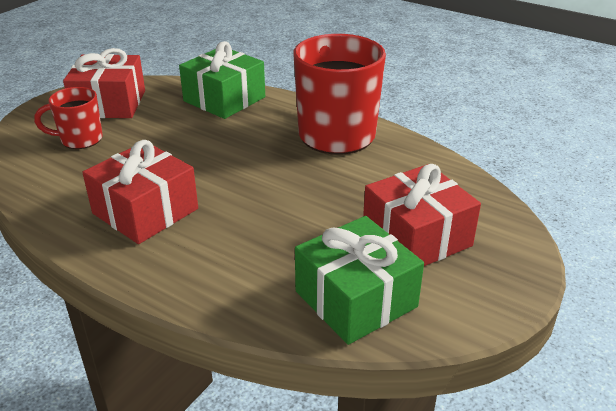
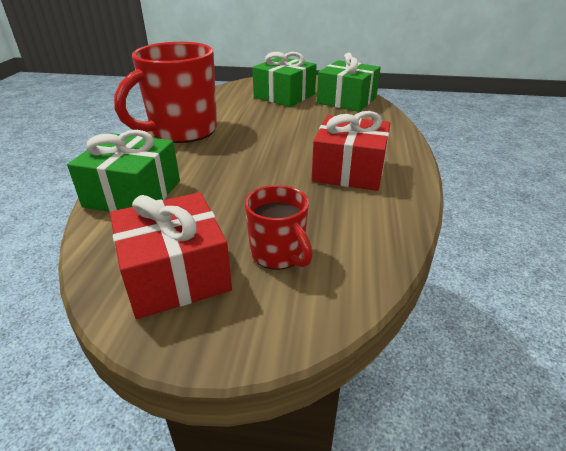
camera: 115 degrees left, 0 degrees up
red gift [363,164,481,266] -> green gift [252,52,317,107]

